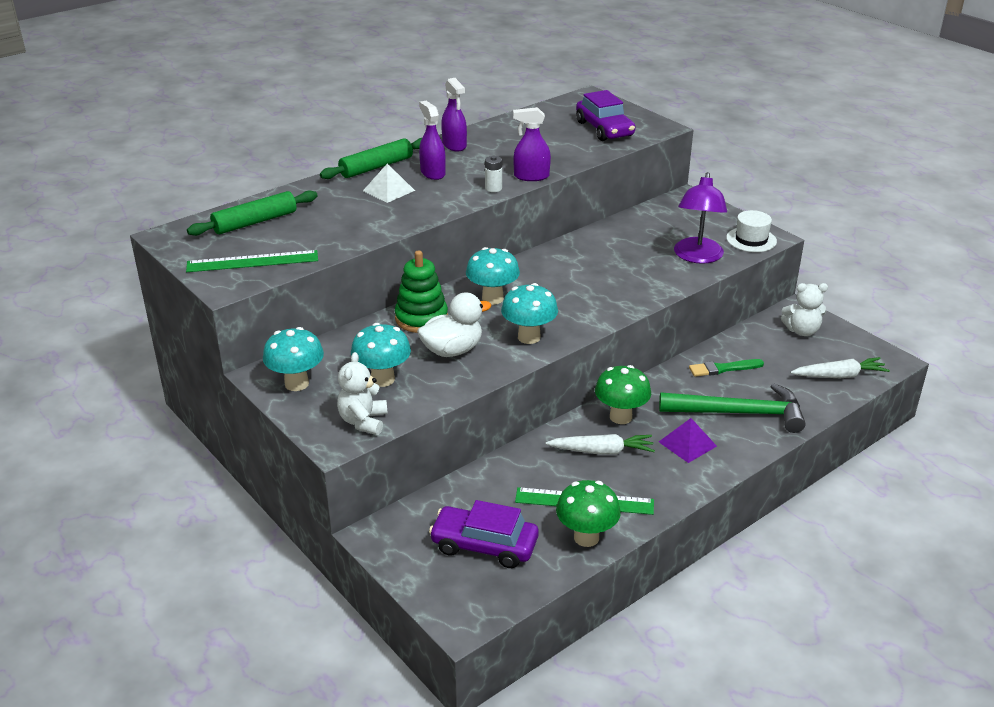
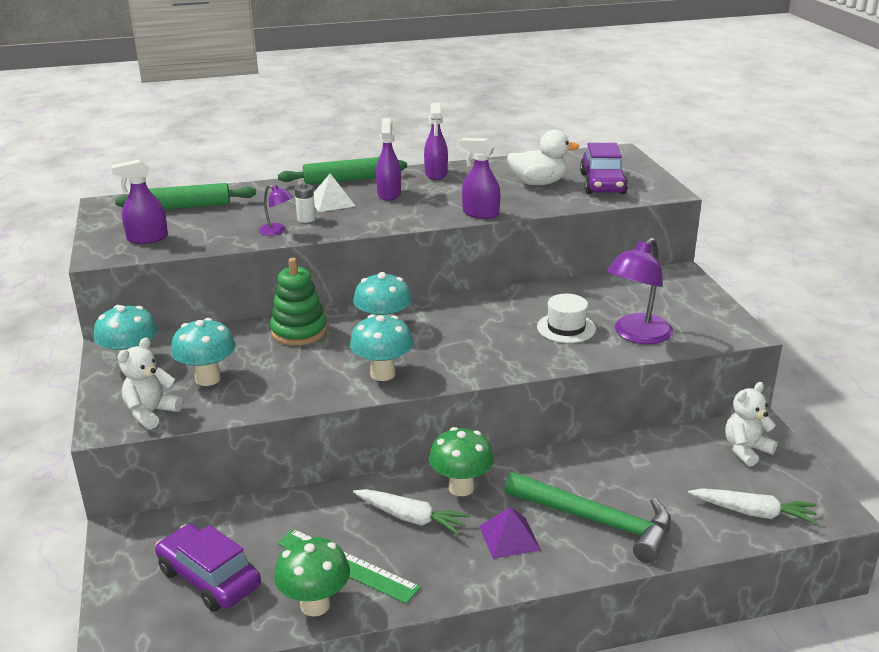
camera: 25 degrees right, 5 degrees down
green ruler [186,250,318,272] -> purple spray bottle [112,159,168,244]
white duck [417,292,492,357] -> white duck moved to [507,130,579,185]
white battery [485,156,502,192] -> white battery moved to [294,183,316,223]
green brush [689,359,764,377] -> none
white hat [726,210,777,252] -> white hat moved to [537,294,596,343]
white teddy bear [781,283,828,336] -> white teddy bear turned 120 degrees clockwise [725,382,778,467]
none -> purple lamp [259,185,293,236]

